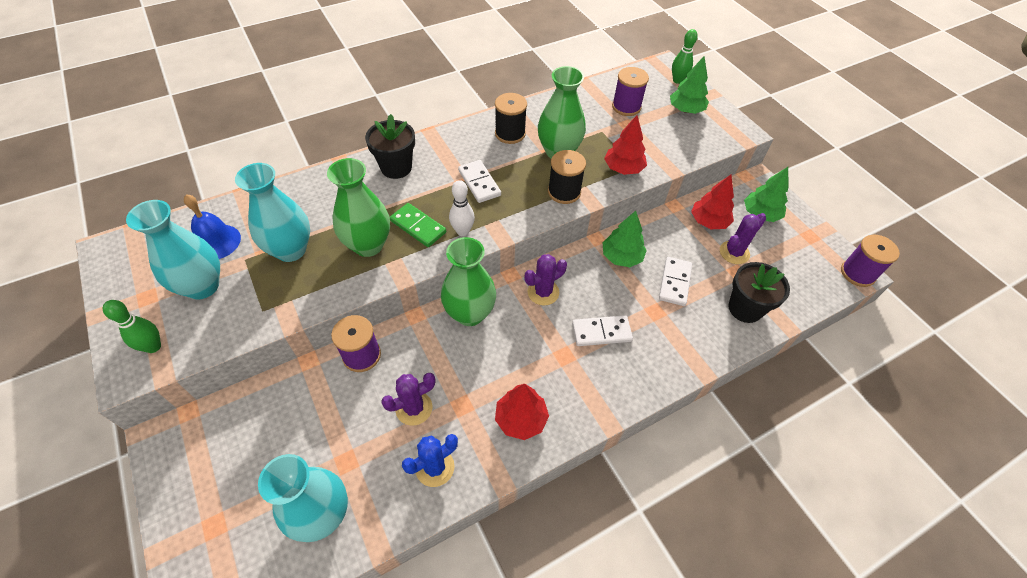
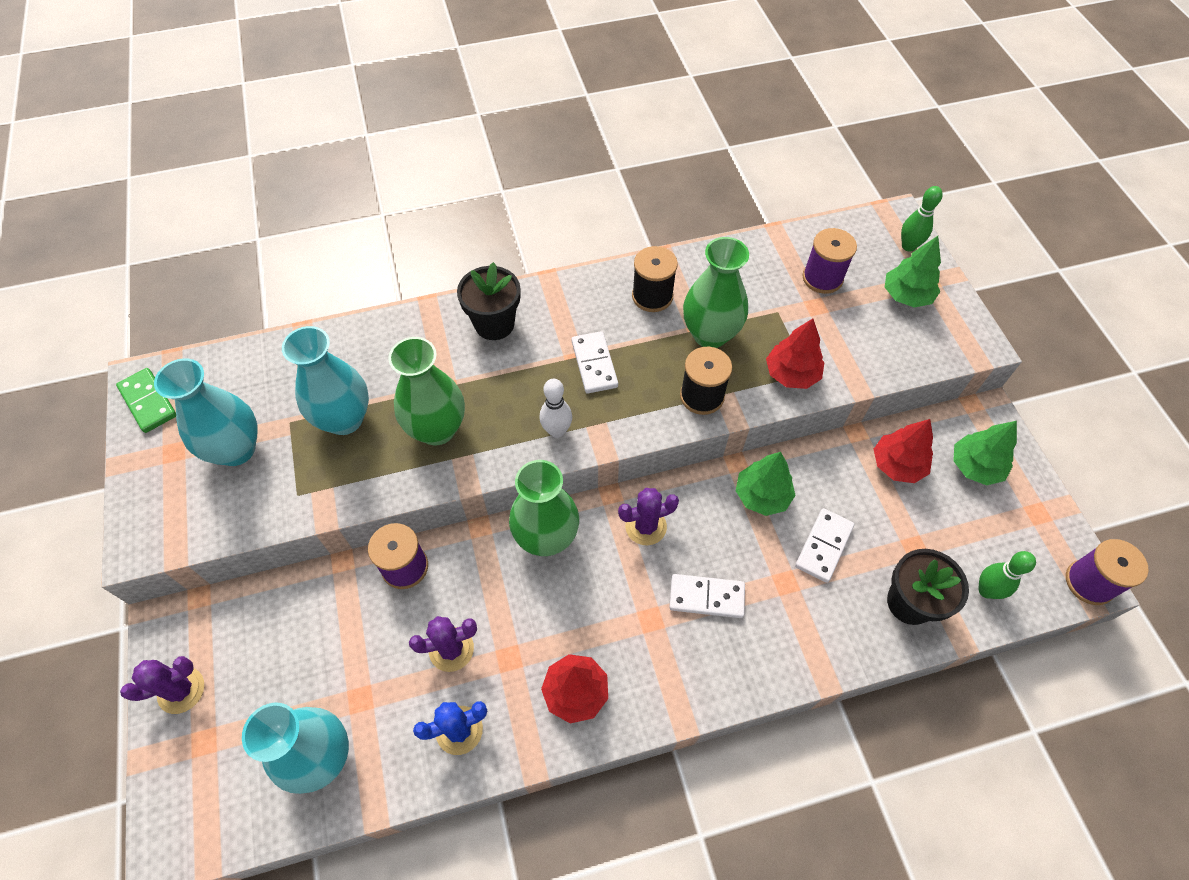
camera: 15 degrees right, 5 degrees up
green bowling pin [103,300,161,353] -> green bowling pin moved to [978,551,1036,599]
blue bell [184,194,241,259] -> none
green domino [390,203,446,247] -> green domino moved to [116,368,176,433]
purple cactus [720,213,766,264] -> purple cactus moved to [120,656,204,714]

